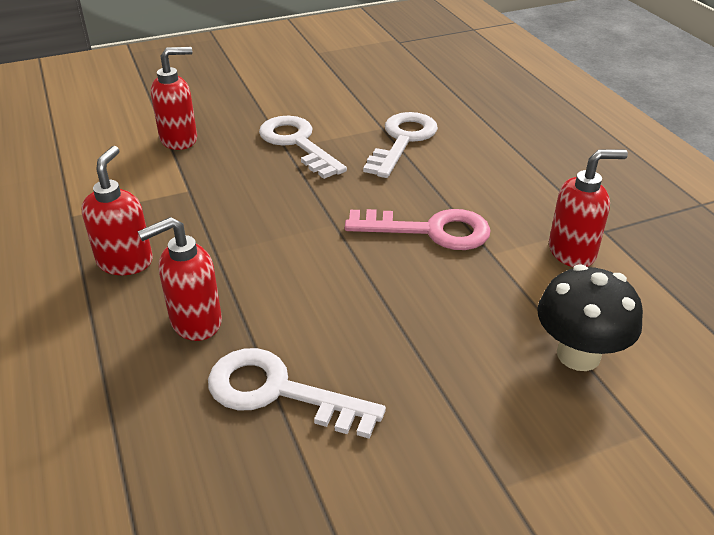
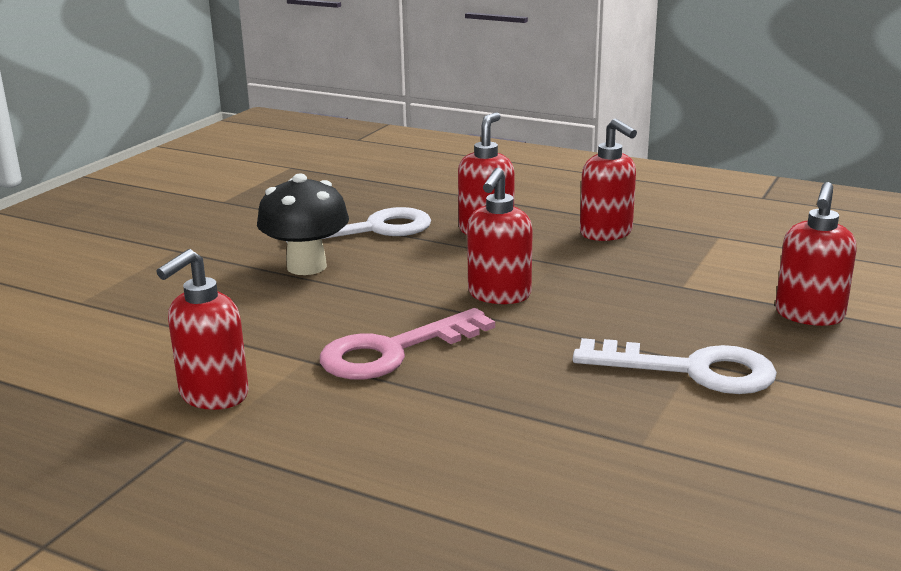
camera: 140 degrees right, 15 degrees down
white key [363,112,438,178] -> none
black mushroom [537,264,643,371] -> black mushroom moved to [257,174,349,275]
none -> red soap dispenser [467,168,533,304]

